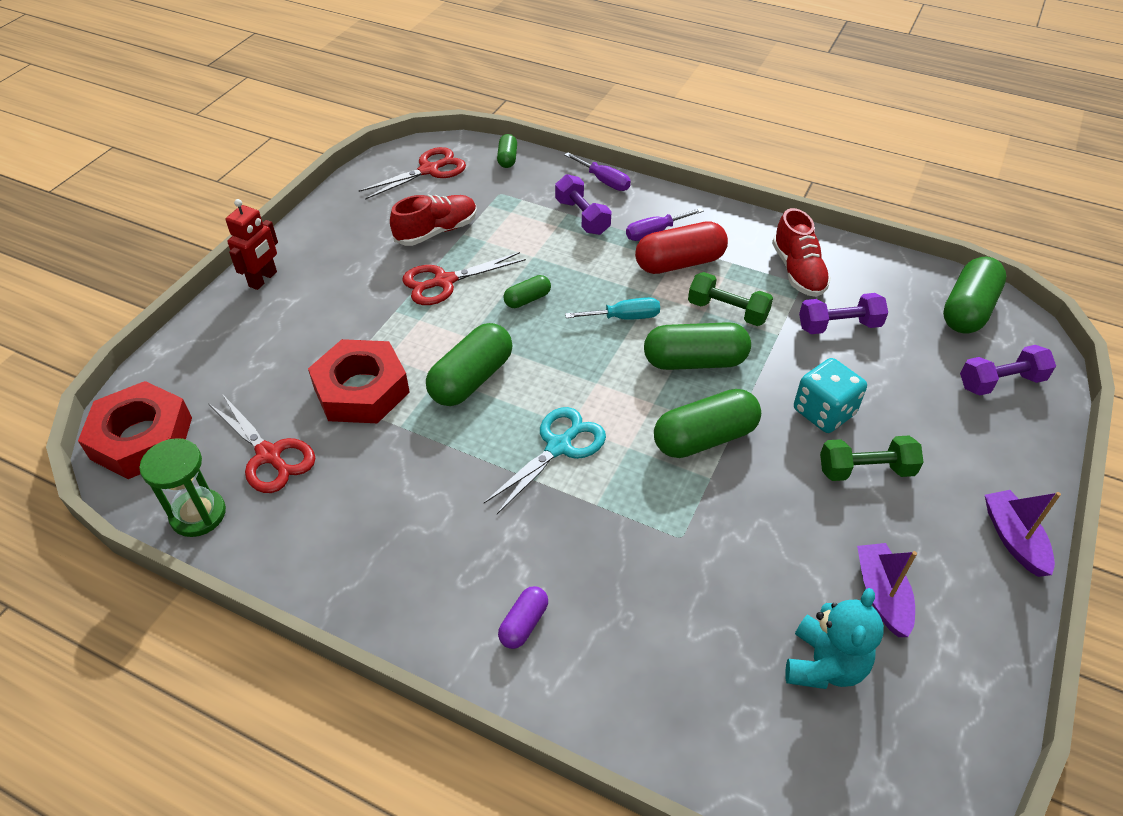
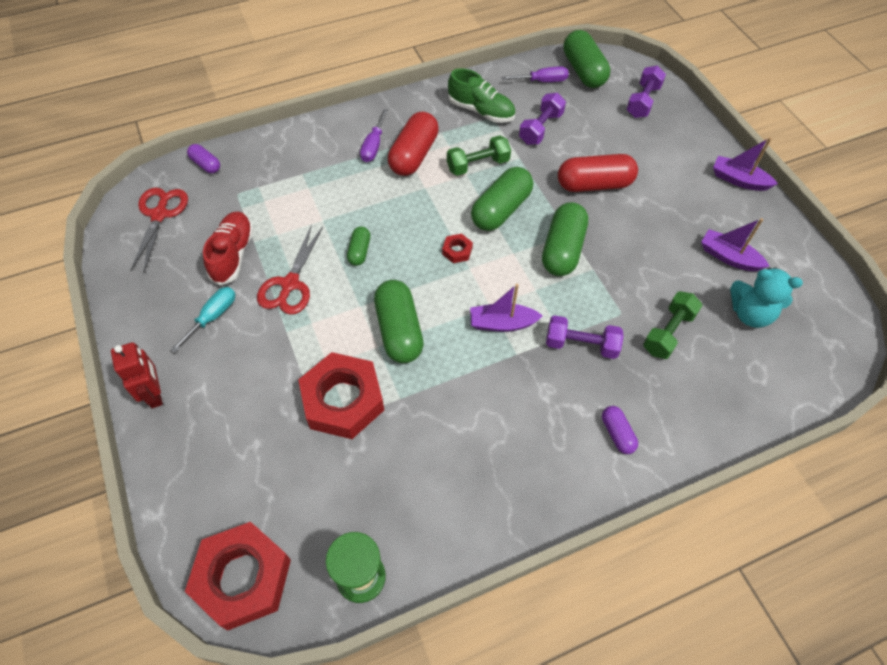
camera: 50 degrees left, 10 degrees up
red scissors [208,395,315,493] -> none
turquoise scissors [483,407,606,514] -> purple boat [470,284,543,332]
green capsule [497,134,517,168] -> purple capsule [187,144,220,173]
purple dumbbell [555,174,612,235] -> purple dumbbell moved to [546,315,624,359]
purple screwdriver [564,153,631,191] -> purple screwdriver moved to [501,66,569,82]
turquoise screwdriver [565,297,660,320] -> turquoise screwdriver moved to [170,287,235,353]
red shoe [772,208,831,297] -> green shoe [448,68,516,123]
turquoise teddy bear [785,588,884,689] -> turquoise teddy bear turned 135 degrees clockwise [730,267,803,328]
turquoise dice [794,358,867,433] -> red capsule [558,154,638,192]
green dumbbell [820,435,924,481] -> green dumbbell moved to [643,291,703,359]
none -> red nut [442,234,473,263]

